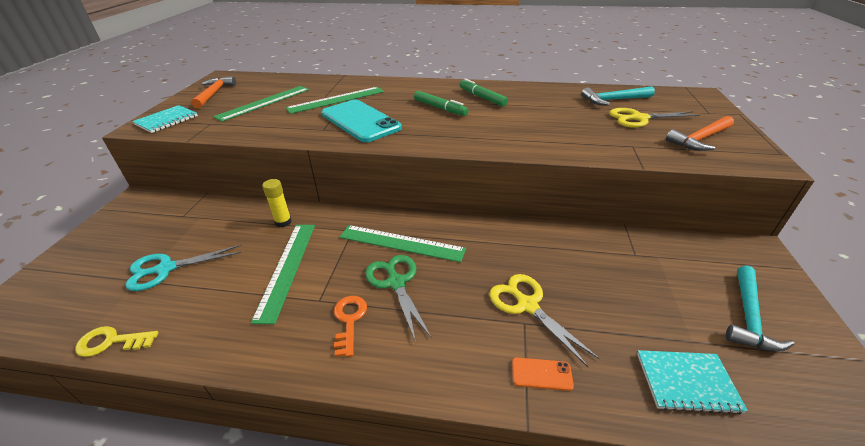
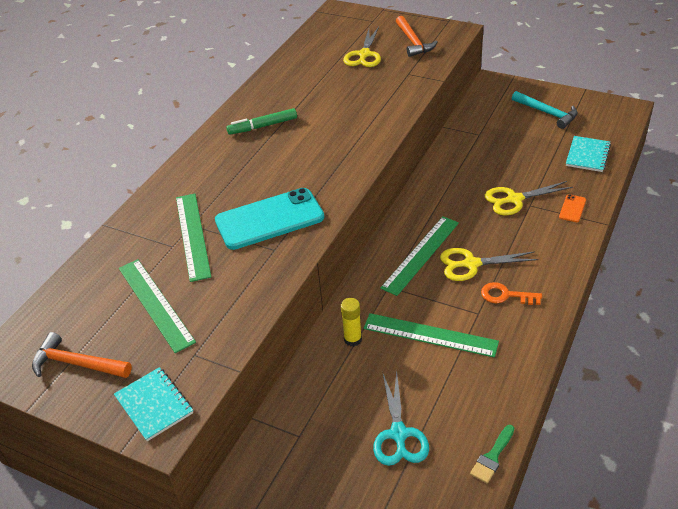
camera: 70 degrees left, 5 degrees up
yellow key [75,326,159,357] -> green brush [470,425,514,484]
green scissors [365,255,432,342] -> yellow scissors [440,248,538,281]
green marker [414,91,469,116] -> none
turquoise hammer [581,86,655,106] -> none

